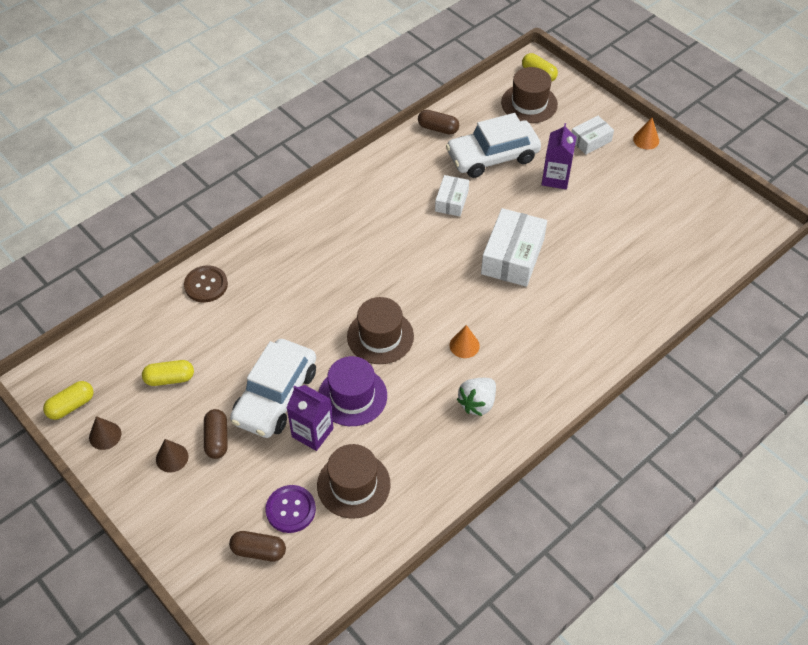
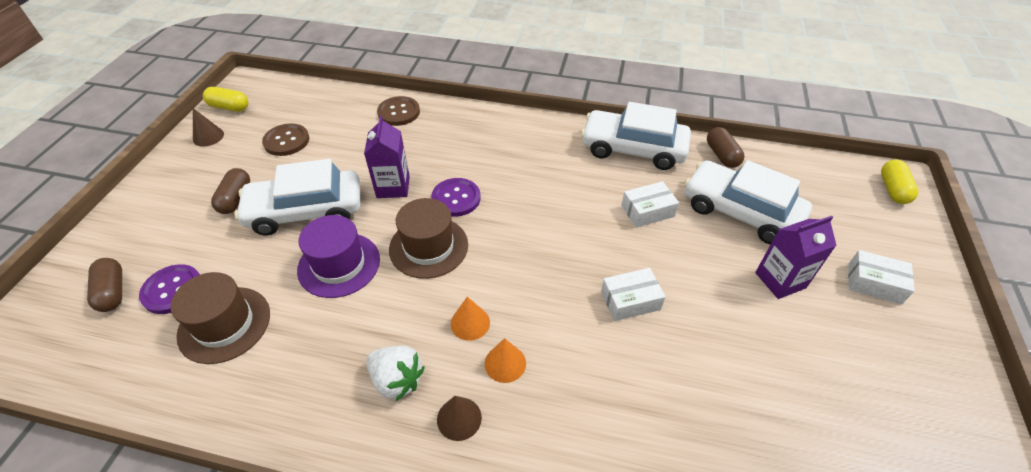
camera: 55 degrees right, 5 degrees down
yellow capsule [142,360,194,386] -> brown button [262,123,309,156]
brown cone [156,439,188,473] -> brown cone moved to [437,396,482,441]
brown capsule [204,409,228,459] -> brown capsule turned 45 degrees counterclockwise [211,168,250,214]
purple carton [286,385,334,451] -> purple carton moved to [364,116,410,198]
white strawberry [457,378,496,416] -> white strawberry turned 150 degrees counterclockwise [366,345,425,401]
white box [481,208,547,287] -> white box [601,268,666,321], size x0.57
brown hat [501,67,558,123] -> none
orange cone [633,118,659,149] -> orange cone moved to [485,338,526,383]
none -> purple button [431,178,481,217]
none -> white car [581,102,691,170]

